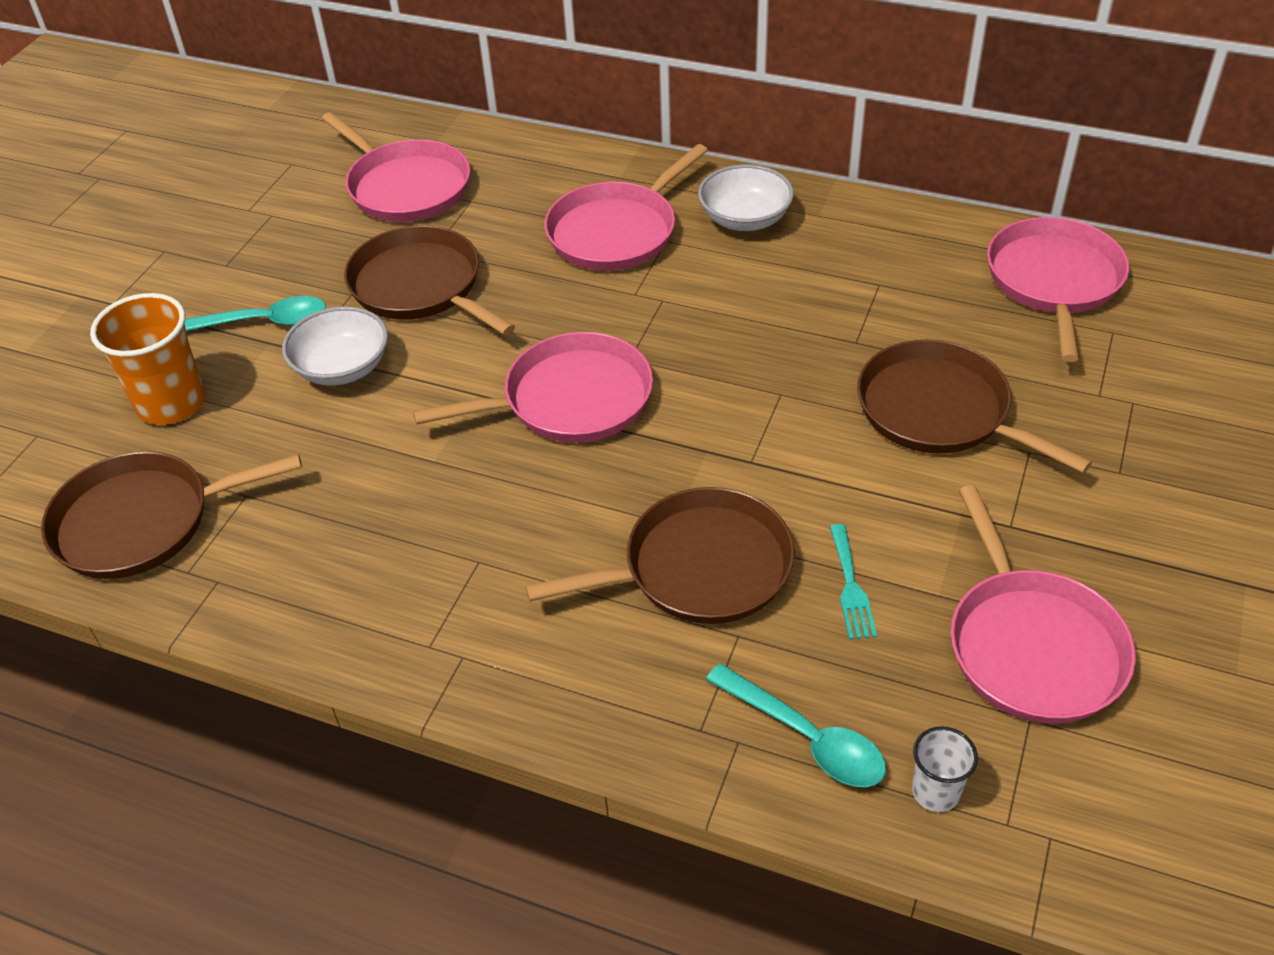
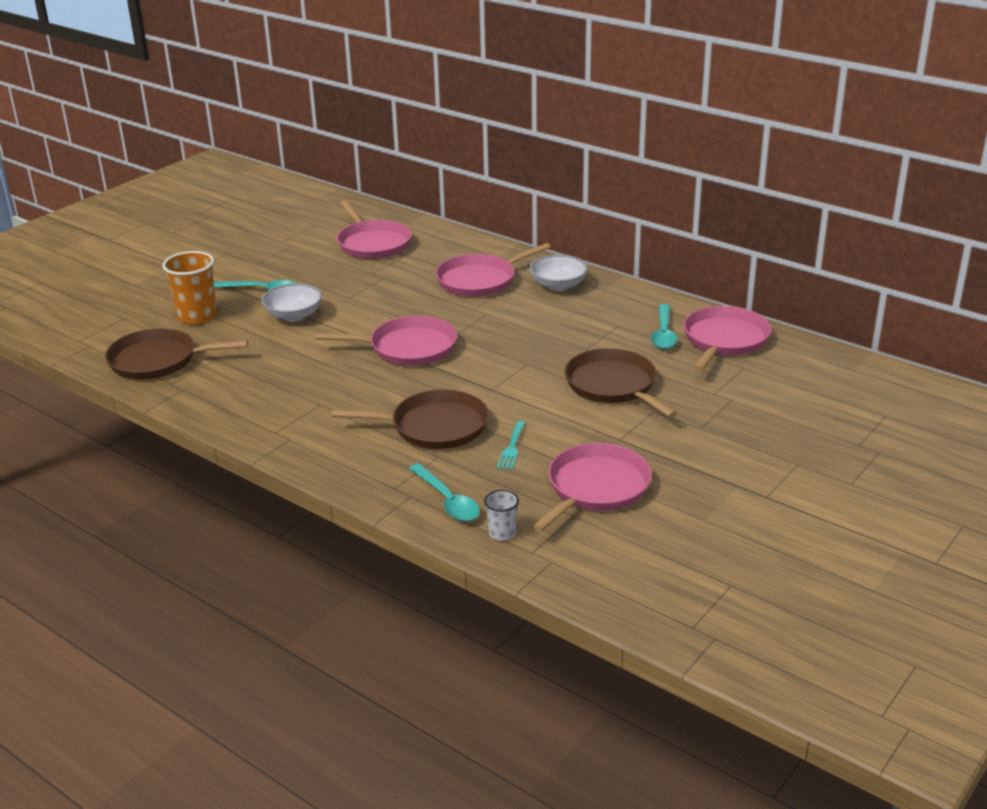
camera: 15 degrees right, 15 degrees down
brown pan [344,225,515,335] -> none
pink pan [950,485,1136,723] -> pink pan turned 150 degrees counterclockwise [532,443,652,532]
none -> turquoise spoon [651,304,678,349]

